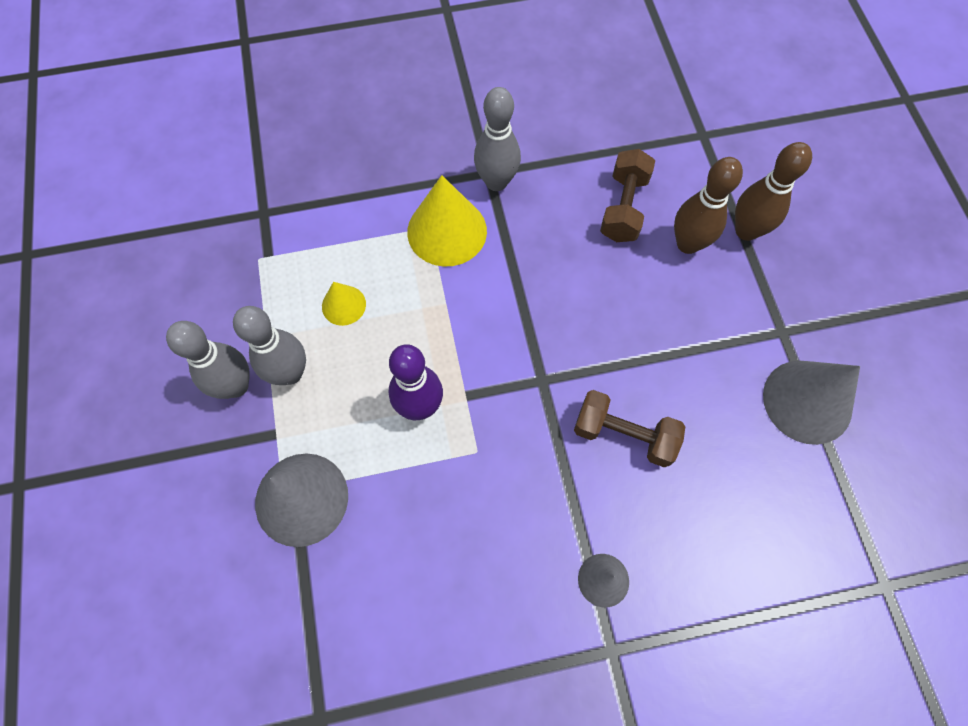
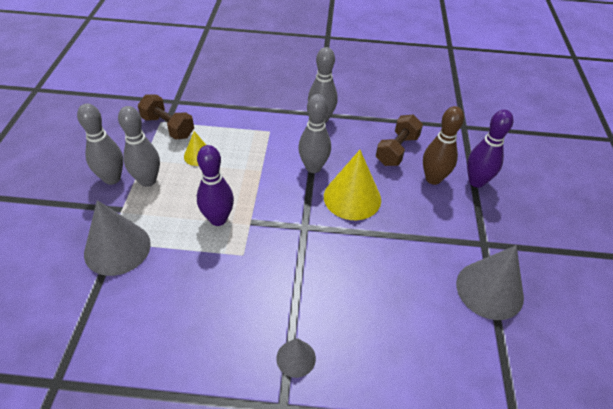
camera: 15 degrees right, 20 degrees down
yellow cone [407,175,487,267] -> yellow cone moved to [324,150,381,220]
brown dumbbell [574,390,685,467] -> brown dumbbell moved to [138,95,194,140]
brown bowling pin [735,142,812,241] -> purple bowling pin [467,109,514,188]
none -> grey bowling pin [298,94,331,173]

